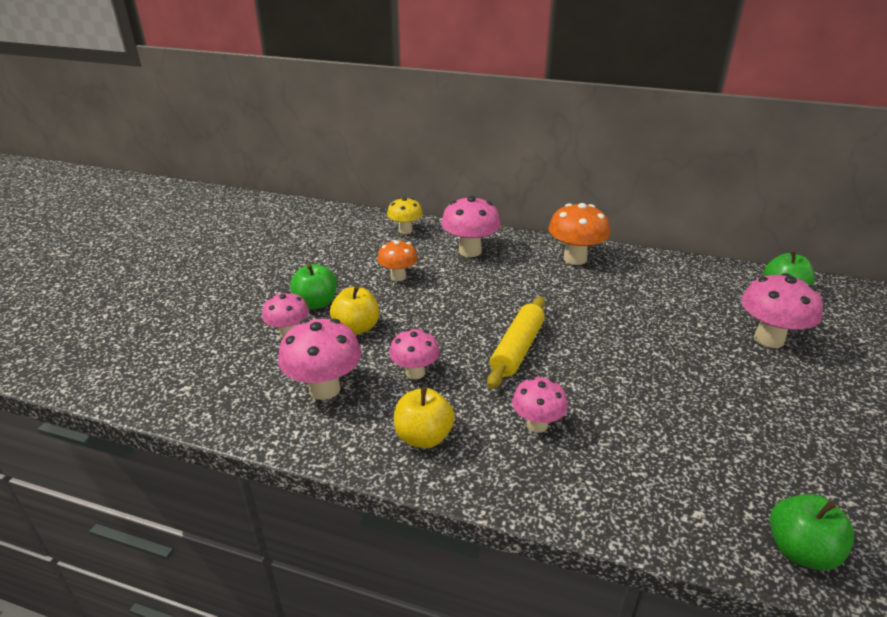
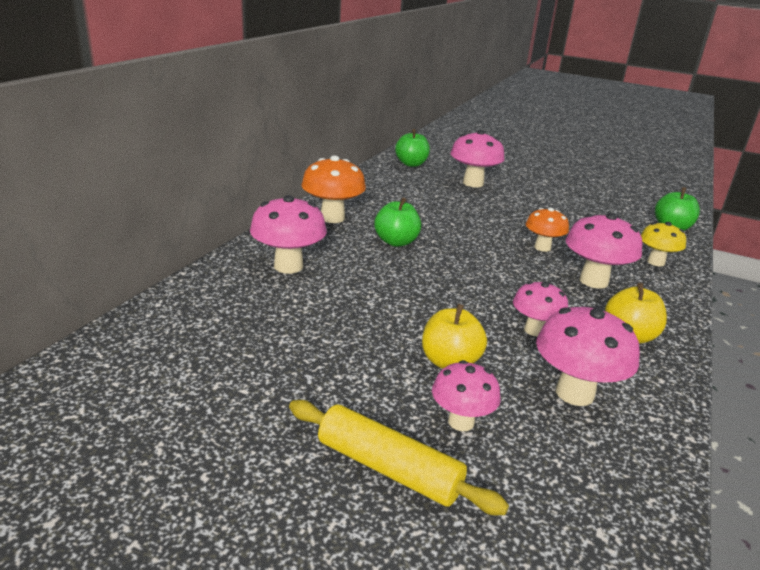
camera: 85 degrees left, 5 degrees down
green apple [290,263,337,309] -> green apple moved to [374,197,421,247]
orange mushroom [377,240,418,281] -> orange mushroom moved to [526,208,569,252]
yellow mushroom [387,197,423,234] -> yellow mushroom moved to [641,222,686,266]
yellow rolling pin [487,297,545,389] -> yellow rolling pin moved to [289,400,509,515]
pink mushroom [512,377,568,433] -> pink mushroom [566,213,642,289], size x1.56

